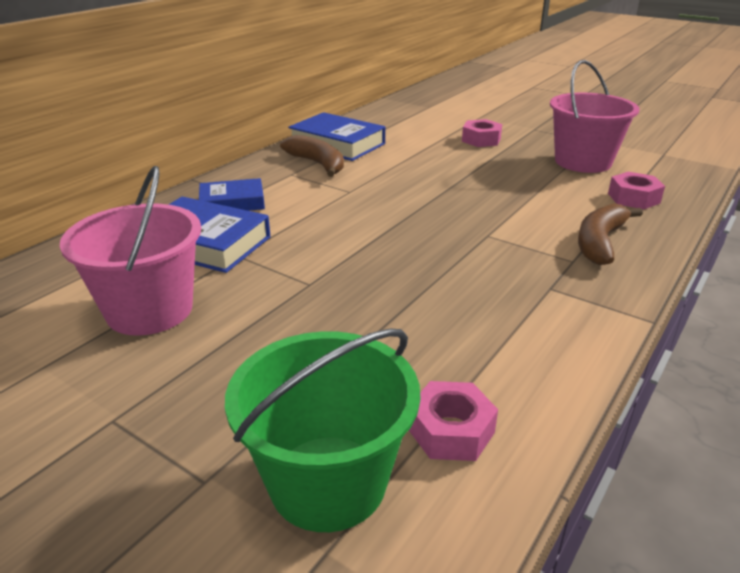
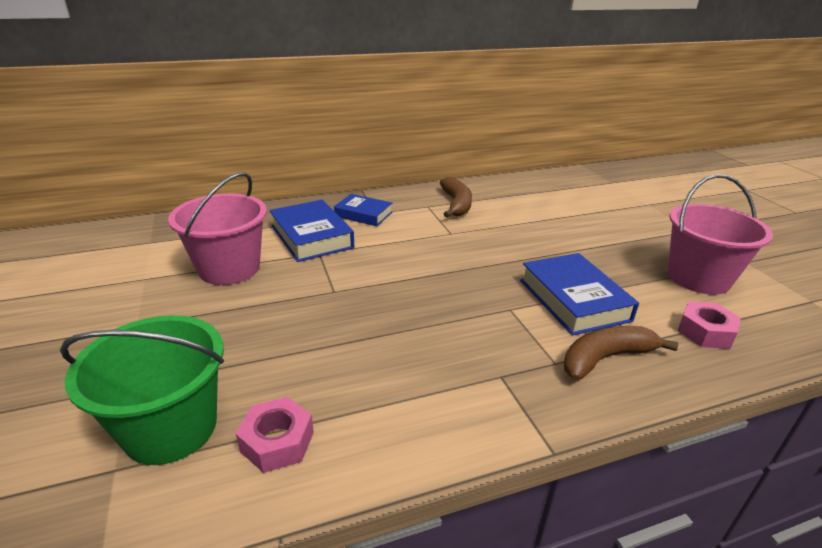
camera: 35 degrees right, 0 degrees up
blue book [288,112,385,161] -> blue book moved to [520,253,639,336]
pink nut [462,119,502,147] -> none

